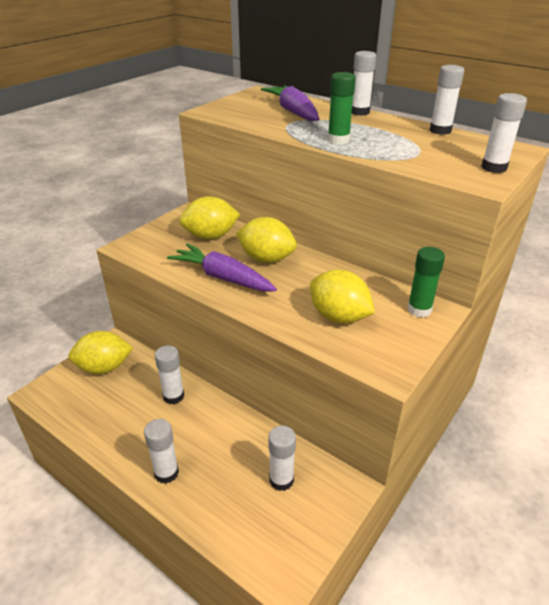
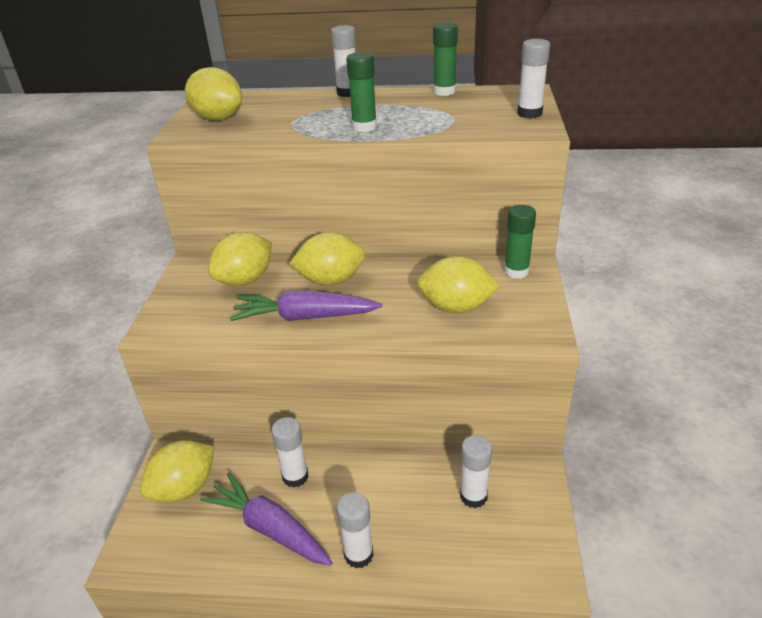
camera: 30 degrees left, 0 degrees up
purple carrot [261,85,319,121] -> purple carrot moved to [200,472,332,566]
white glue stick [430,65,464,135] -> green glue stick [433,23,458,96]
none -> yellow lemon [185,67,242,121]

